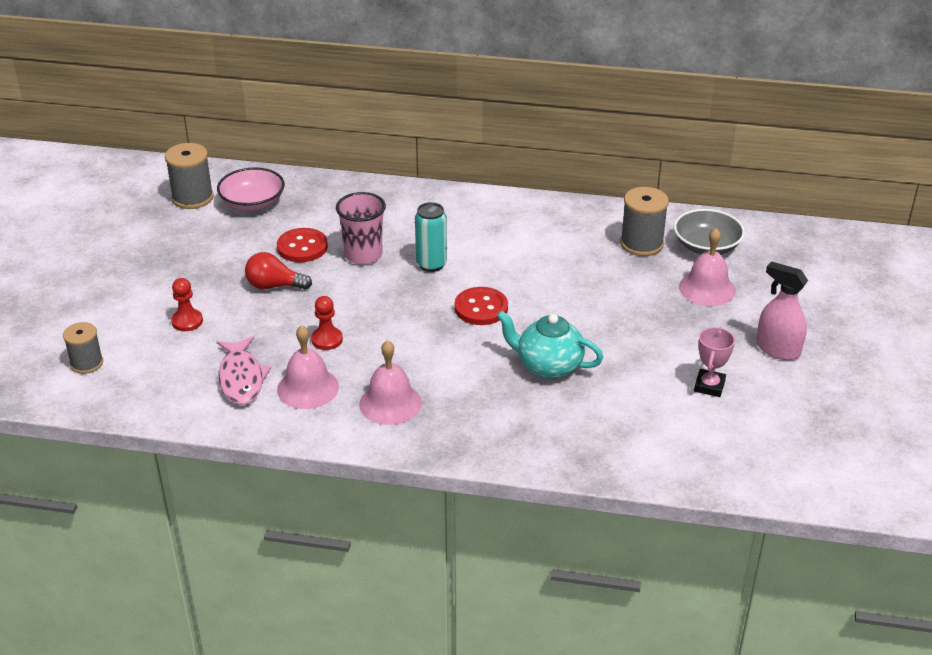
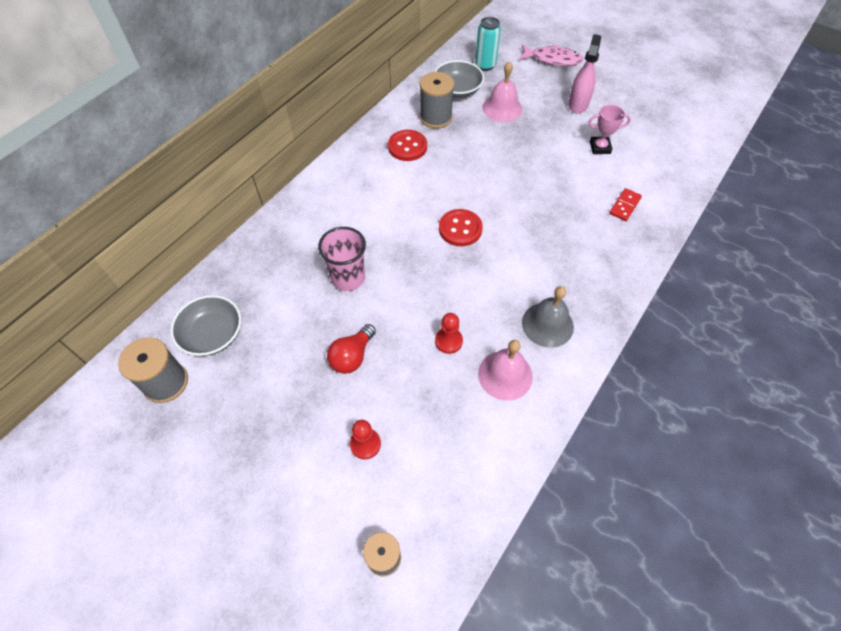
camera: 65 degrees left, 20 degrees up
pink bowl [217,167,285,211] -> grey bowl [170,295,241,356]
pink fish [217,336,271,405] -> pink fish moved to [519,44,584,66]
red button [277,228,328,262] -> red button moved to [388,130,427,161]
pink bell [359,340,422,425] -> grey bell [522,286,574,348]
turquoise can [415,202,447,272] -> turquoise can moved to [475,17,501,71]
turquoise teapot [497,310,603,379] -> none
pink trophy [694,327,735,397] -> pink trophy turned 45 degrees counterclockwise [588,105,631,154]
pink spray bottle [756,262,808,360] -> pink spray bottle turned 135 degrees clockwise [568,34,601,114]
none -> red domino [609,188,642,221]

